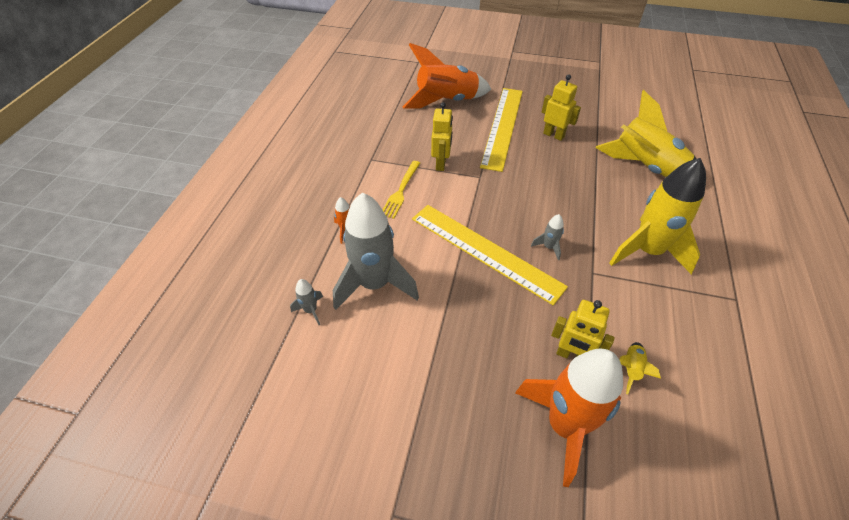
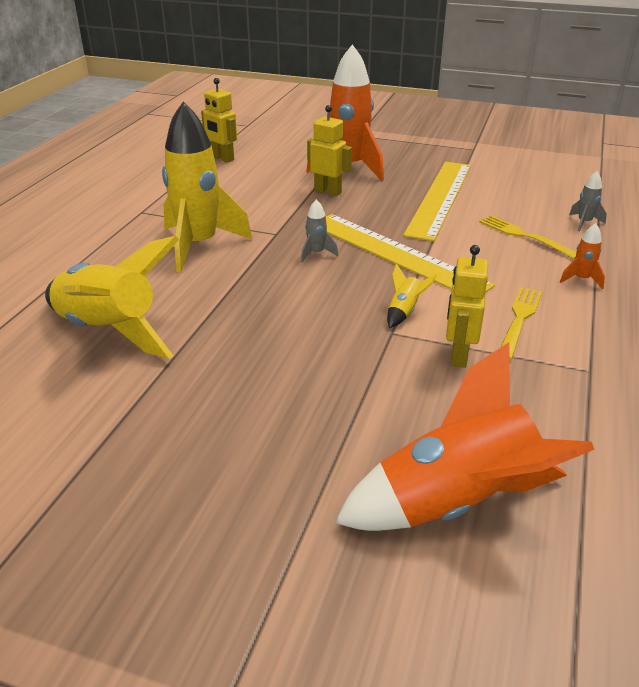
camera: 175 degrees left, 15 degrees down
grey rocket [333,192,419,310] -> yellow fork [479,215,576,259]
yellow ruler [480,88,523,172] -> yellow ruler moved to [403,162,471,241]
yellow robot [542,74,581,141] -> yellow robot moved to [201,78,237,163]
yellow rocket [620,342,661,394] -> yellow rocket moved to [387,263,437,328]

